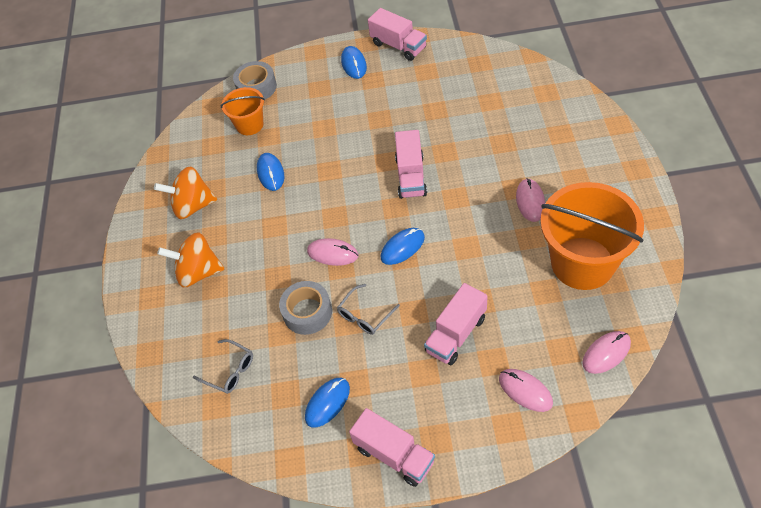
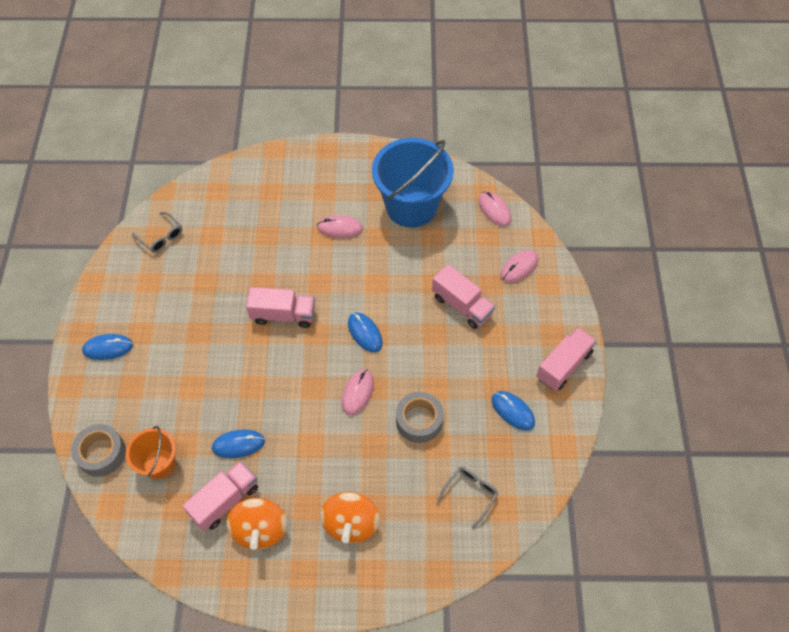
camera: 90 degrees left, 5 degrees up
grey glasses [337,284,400,335] -> grey glasses moved to [132,212,182,253]
pink truck [368,8,427,61] -> pink truck moved to [182,461,258,532]
orange bucket [540,182,644,290] -> blue bucket [372,138,454,228]

